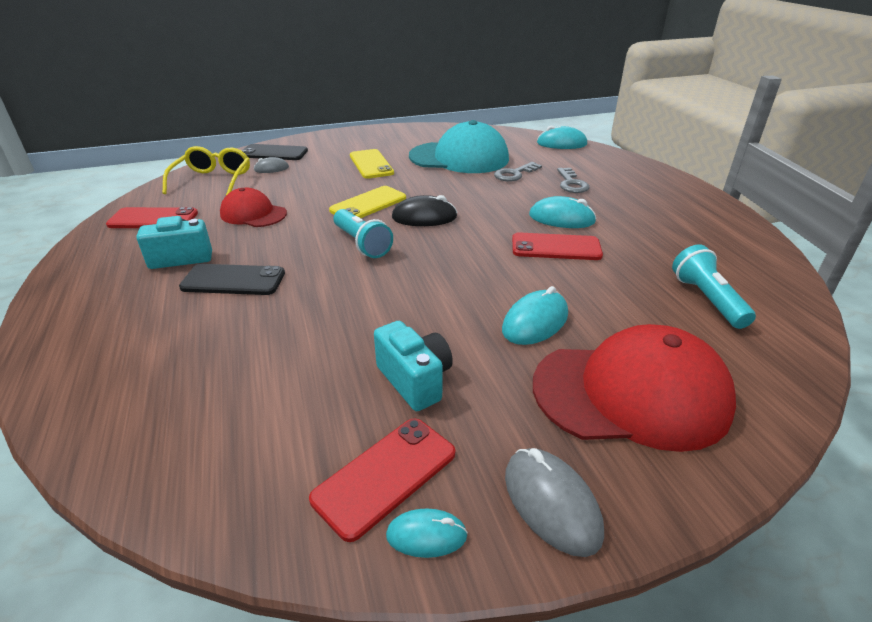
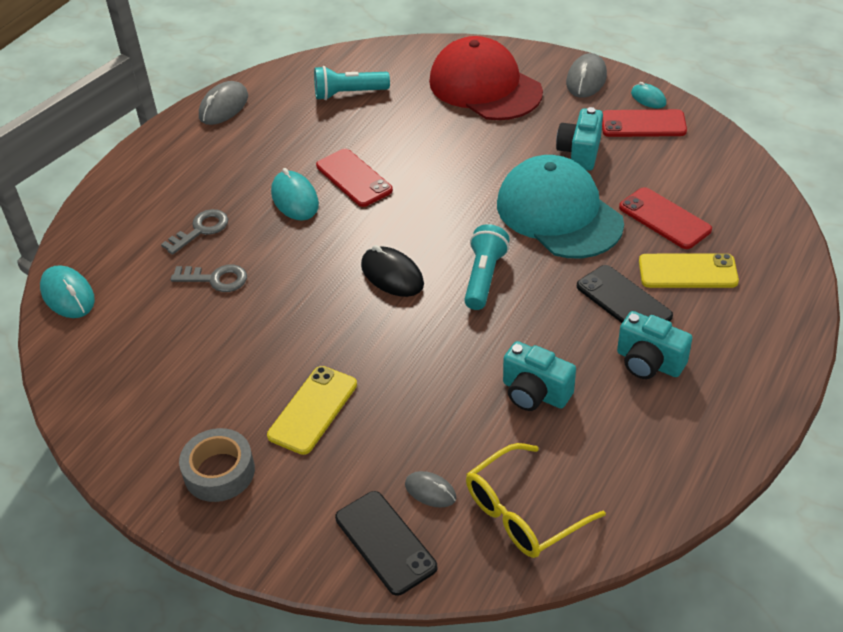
camera: 130 degrees left, 10 degrees up
red phone [106,207,198,228] -> red phone moved to [619,187,712,249]
red cap [220,188,287,227] -> turquoise camera [503,341,576,411]
yellow phone [329,186,406,218] -> yellow phone moved to [639,253,739,288]
turquoise cap [409,120,509,173] -> turquoise cap moved to [497,155,624,258]
turquoise mouse [502,286,568,345] -> none
turquoise flashlight [672,245,756,329] -> turquoise flashlight turned 45 degrees clockwise [314,66,390,100]
none -> grey tape [179,428,255,502]
none -> grey mouse [199,81,248,125]

